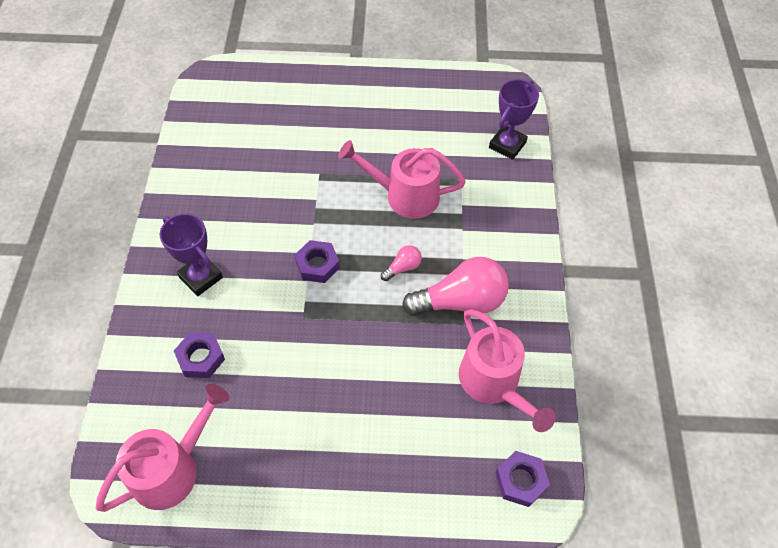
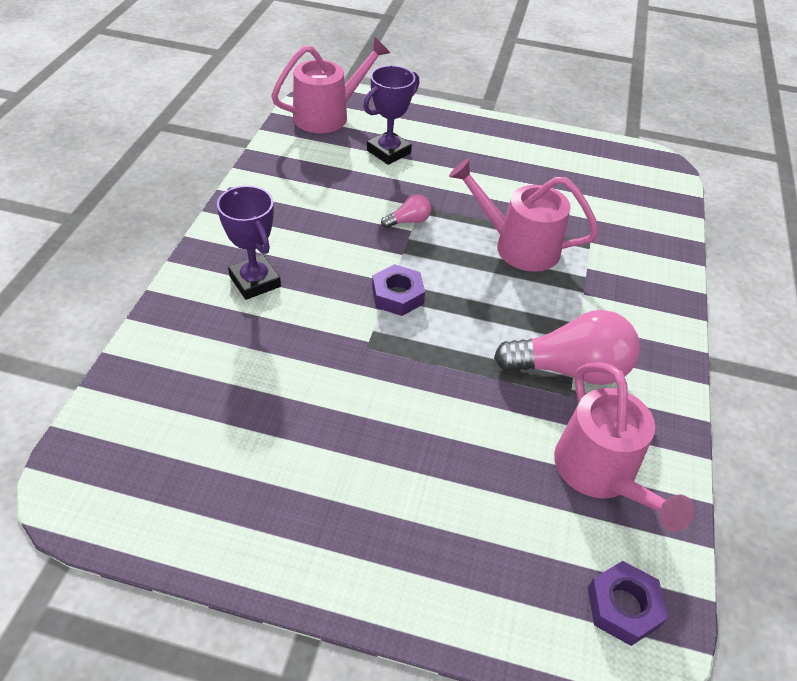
camera: 10 degrees right, 10 degrees down
pink watering can [96,384,230,512] -> pink watering can moved to [271,37,390,133]
purple nut [174,332,225,378] -> none
pink light bulb [381,245,422,281] -> pink light bulb moved to [381,194,431,228]
purple trophy [489,79,539,160] -> purple trophy moved to [364,65,419,165]

